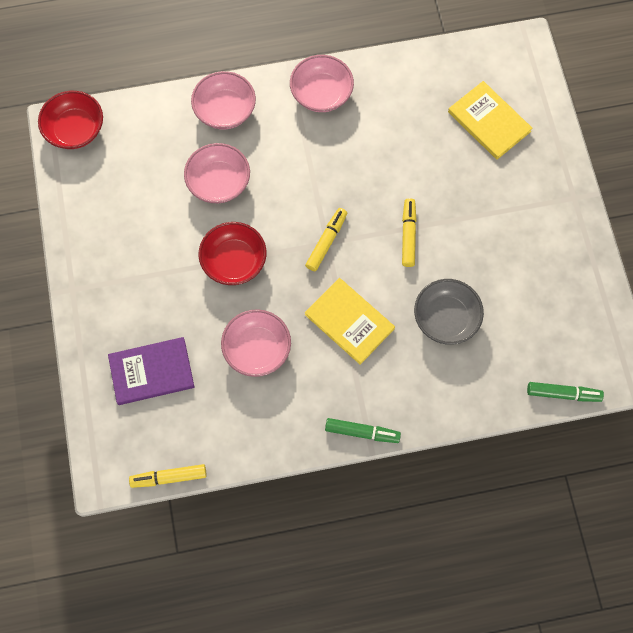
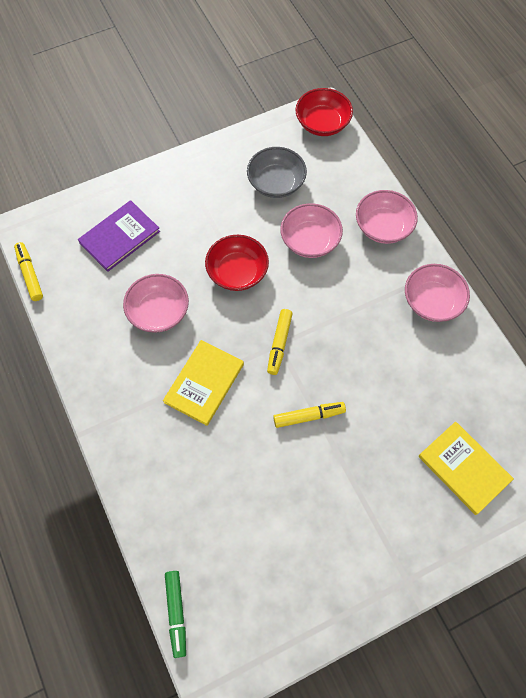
camera: 75 degrees right, 5 degrees down
purple book [108,337,194,405] -> purple book turned 75 degrees clockwise [78,200,160,272]
yellow marker [305,208,347,271] -> yellow marker turned 90 degrees clockwise [267,309,293,375]
green marker [325,418,401,443] -> none
grey bowl [414,279,484,345] -> grey bowl moved to [247,147,307,198]
yellow book [448,81,533,160] -> yellow book turned 75 degrees counterclockwise [419,422,514,515]

